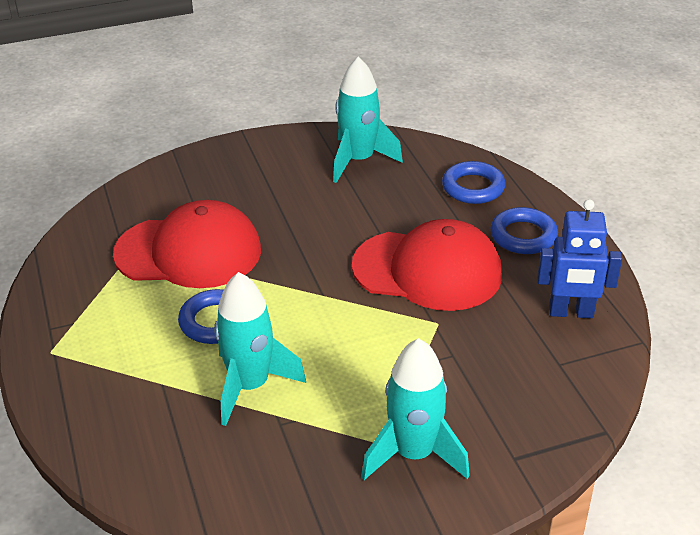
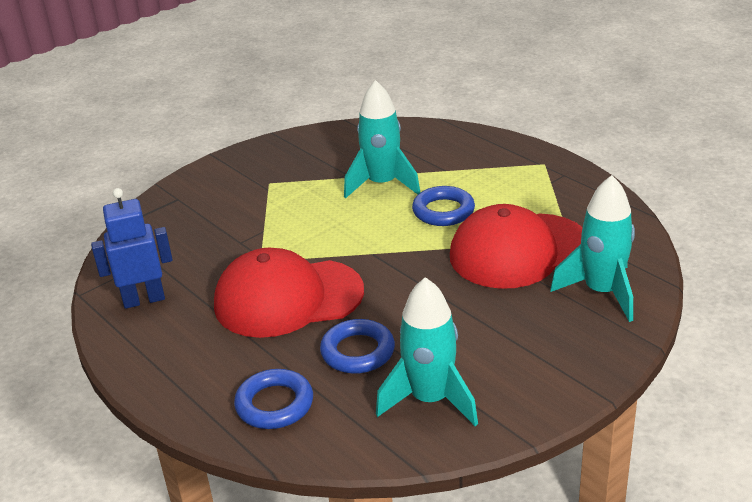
camera: 160 degrees right, 5 degrees down
turquoise rocket [361,338,470,480] -> turquoise rocket moved to [550,175,635,322]
blue ring [490,207,558,254] -> blue ring moved to [320,319,395,374]

